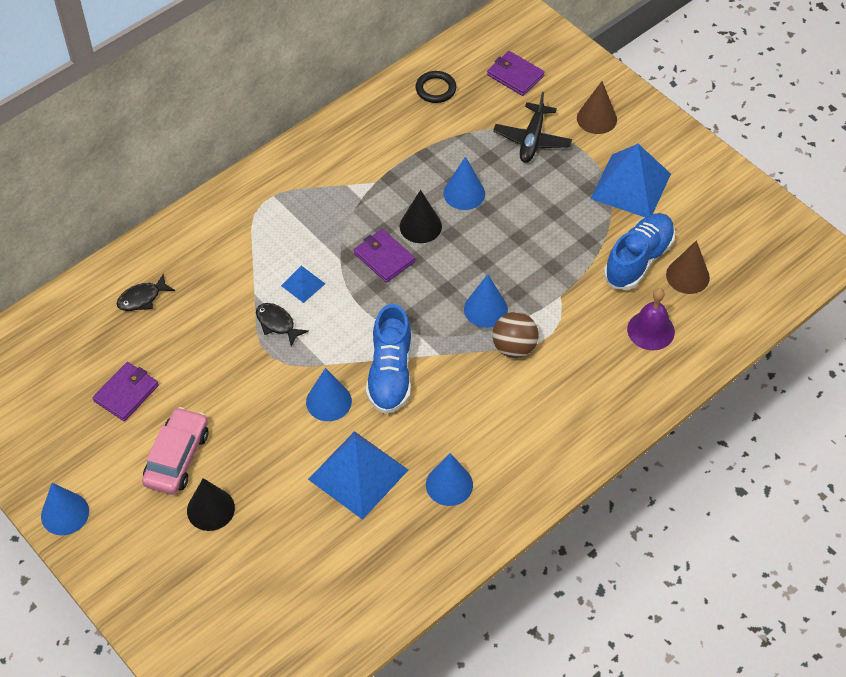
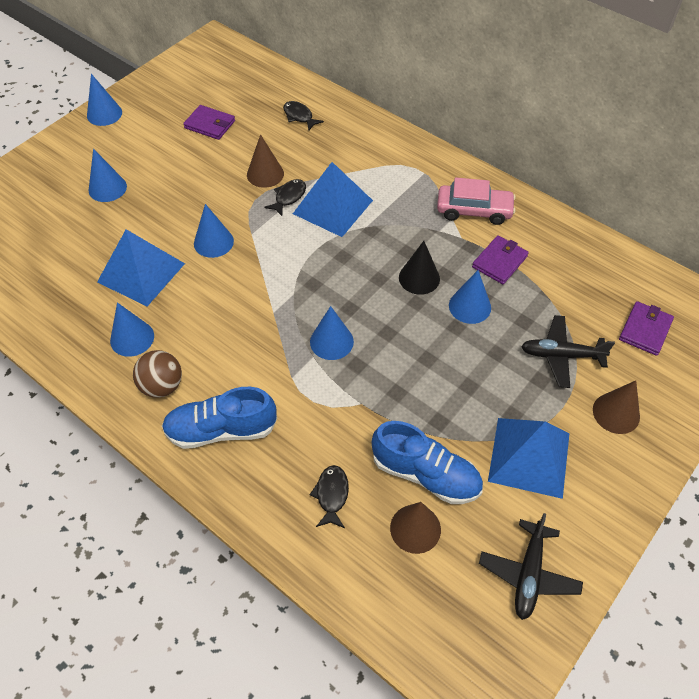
camera: 80 degrees right, 0 degrees up
pink car [142,407,208,495] -> pink car moved to [437,178,516,225]
black cone [187,478,235,531] -> blue cone [89,149,127,202]
blue pyramid [281,266,325,303] -> blue pyramid [293,162,373,237], size x2.08
purple wallet [354,229,415,283] -> purple wallet moved to [472,235,529,284]
blue shoe [366,304,412,414] -> blue shoe moved to [162,387,277,449]
black ring [416,71,456,103] -> none
brown ball [492,312,539,358] -> brown ball moved to [133,350,182,398]
purple bell [627,288,675,350] -> black fish [310,465,349,528]
none -> brown cone [247,134,284,188]
none -> black plane [479,513,583,620]

